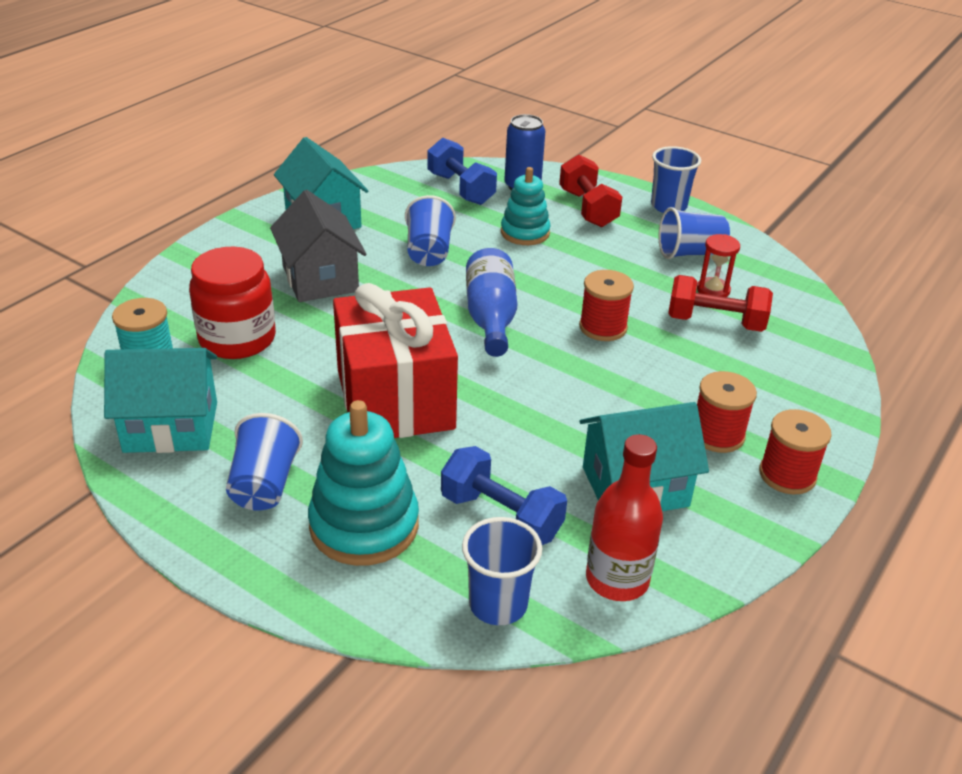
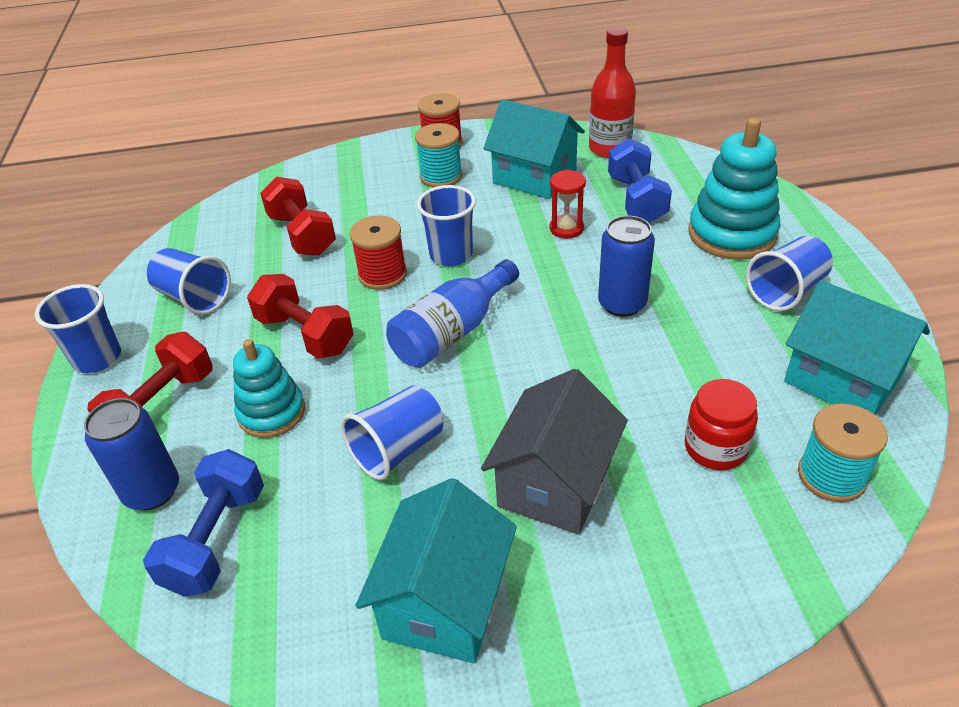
camera: 130 degrees left, 5 degrees up
red jar [189,247,276,359] -> red jar [685,379,758,470], size x0.65
red gift [333,283,458,438] -> blue can [598,216,655,317]
blue cup [462,517,542,625] -> blue cup moved to [417,185,476,266]
red hourglass [697,234,740,297] -> red hourglass moved to [550,170,586,238]
red spool [697,371,757,453] -> turquoise spool [415,123,462,187]
none -> red dumbbell [247,274,354,359]

